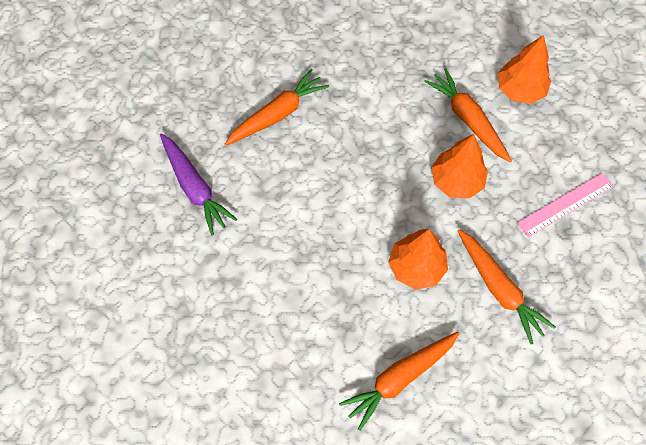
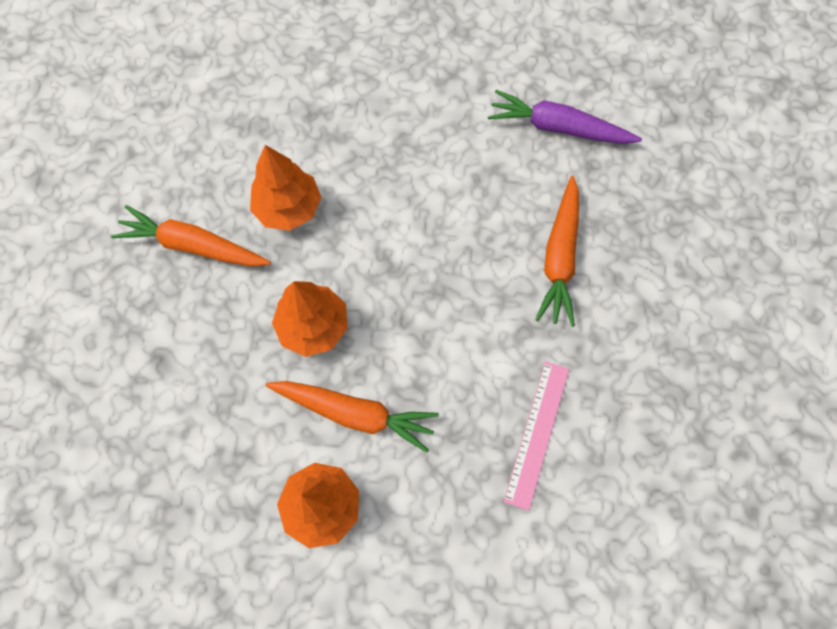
camera: 140 degrees right, 5 degrees up
orange carrot [339,332,459,431] -> none
pink ruler [517,173,614,237] -> pink ruler moved to [504,361,569,511]

